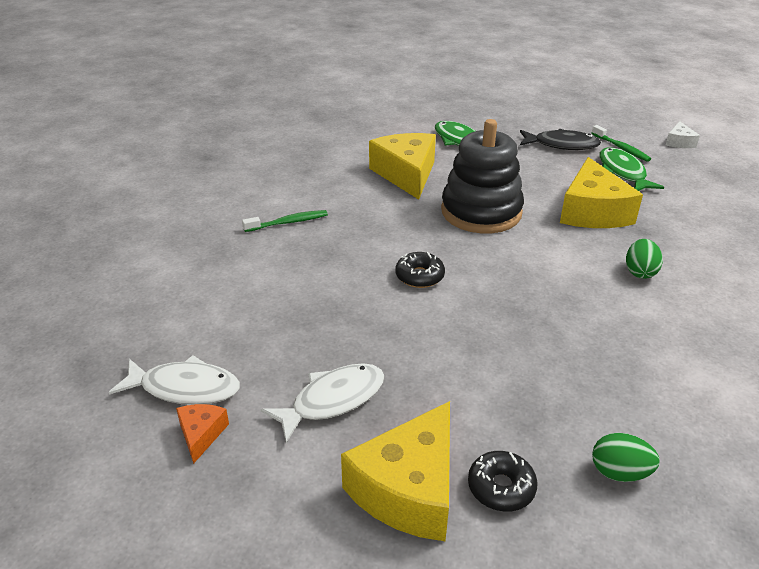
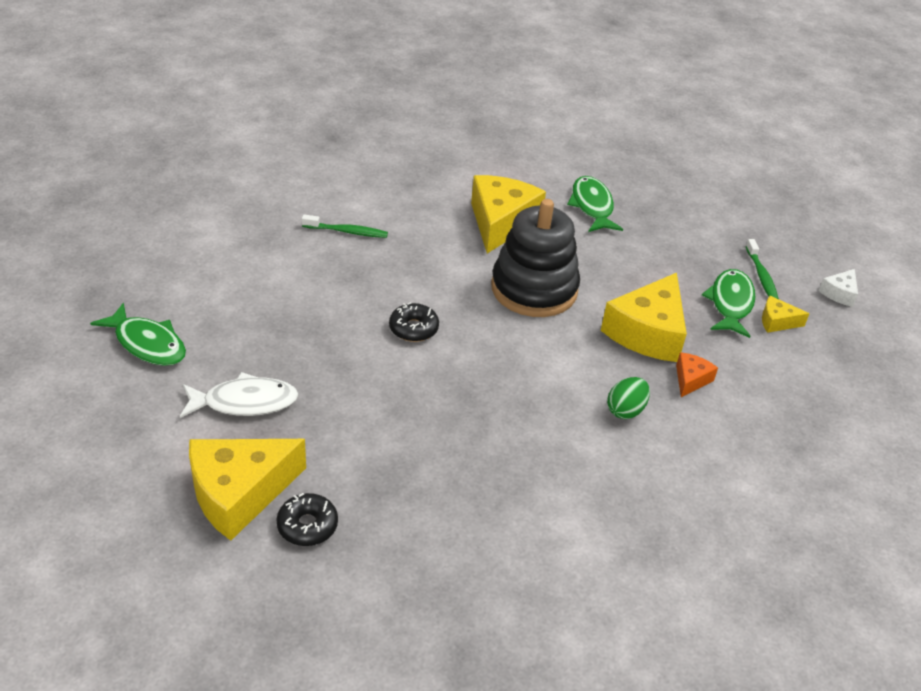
camera: 25 degrees right, 5 degrees up
white fish [109,355,240,405] -> green fish [90,303,186,366]
orange cheese [176,404,229,464] -> orange cheese moved to [676,352,718,397]
black fish [520,129,601,150] -> none
green egg [592,433,660,482] -> none
none -> yellow cheese [762,296,810,333]

